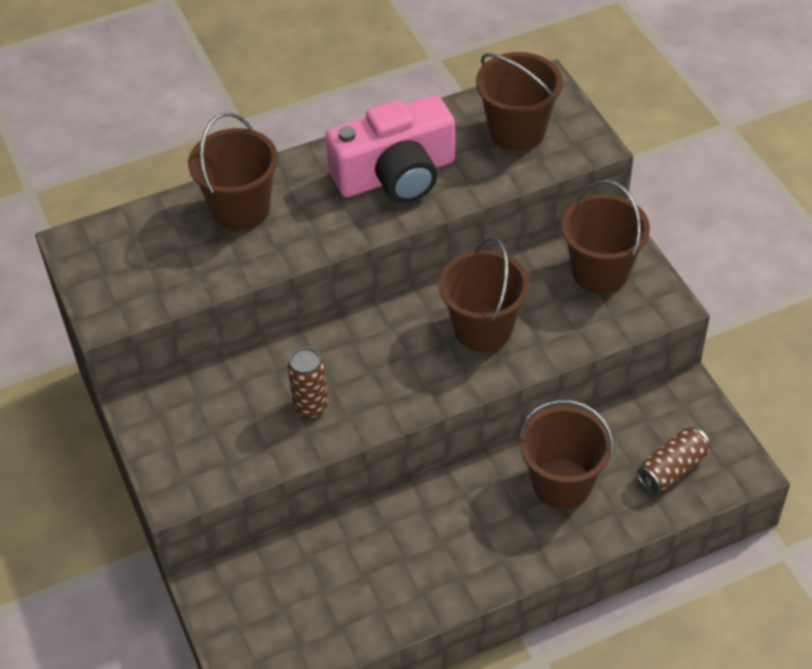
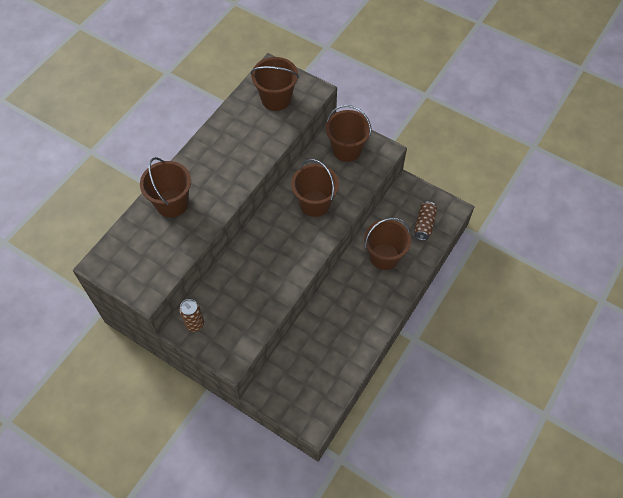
camera: 35 degrees left, 10 degrees up
brown can [288,347,329,418] -> brown can moved to [179,299,204,332]
pink camera [325,95,455,203] -> none

